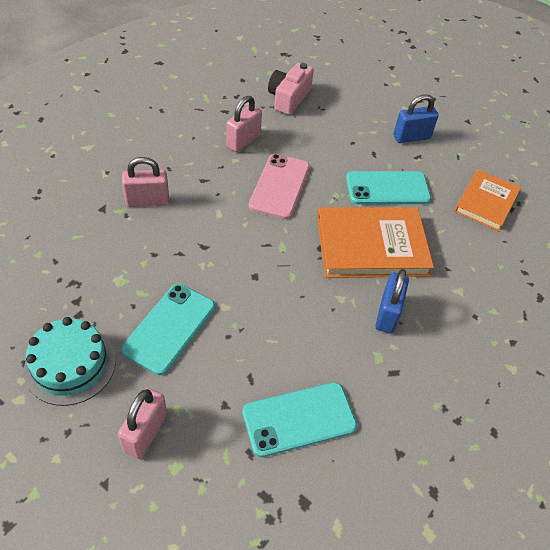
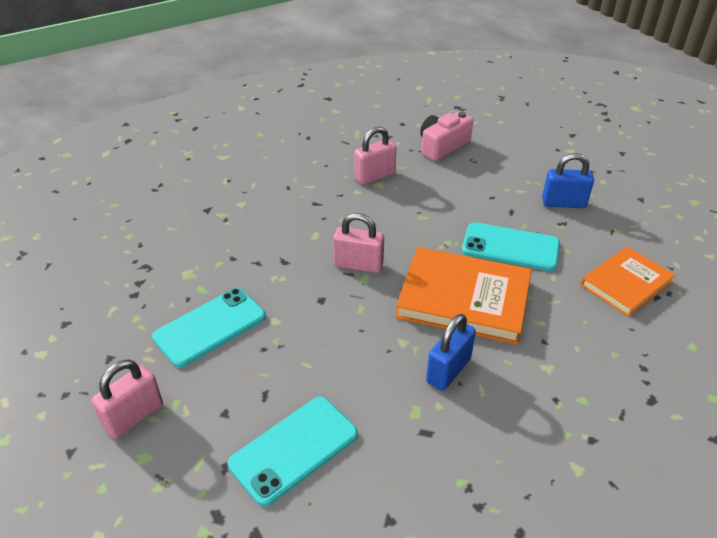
camera: 25 degrees right, 10 degrees down
turquoise cake [24,317,116,406] -> none
pink padlock [122,157,169,207] -> pink padlock moved to [333,213,384,273]
turquoise phone [242,382,357,457] -> turquoise phone turned 45 degrees counterclockwise [228,397,358,506]
pink phone [249,154,310,219] -> none

